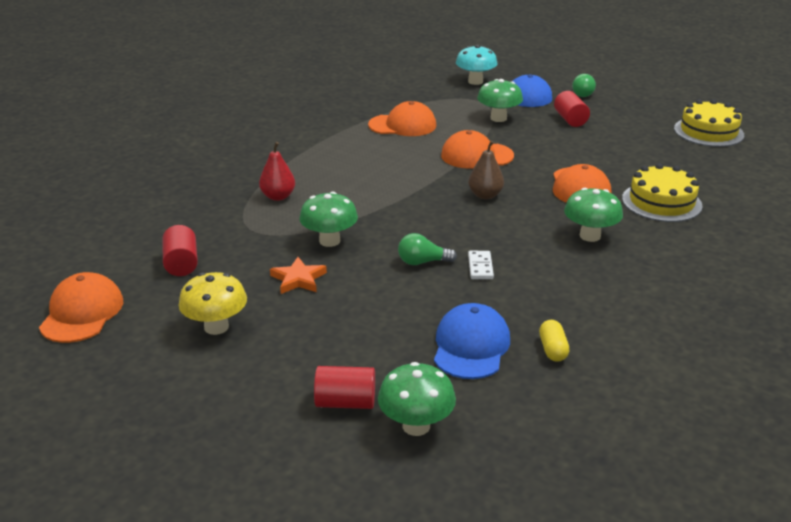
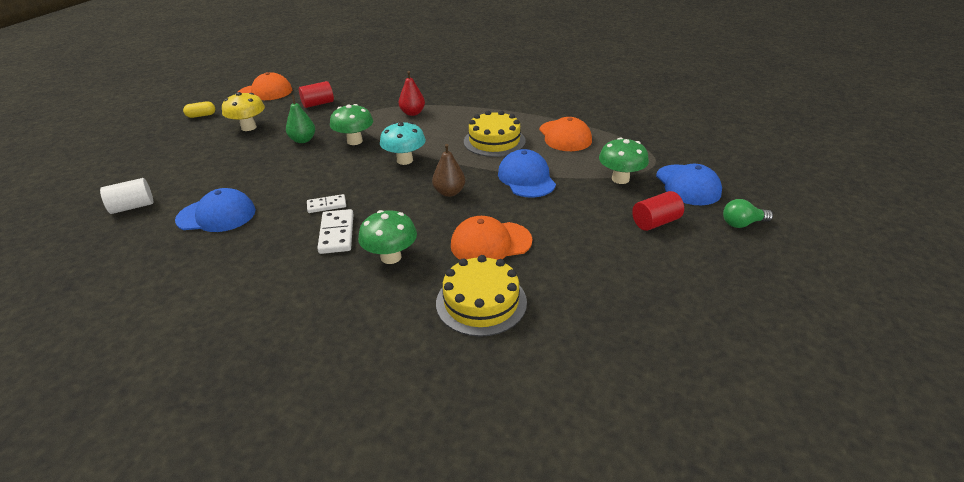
camera: 75 degrees right, 5 degrees up
orange star [270,257,327,294] -> green pear [286,95,315,143]
red cylinder [314,366,375,409] -> none
green mushroom [378,362,456,436] -> white cylinder [100,178,153,214]
green light bulb [398,233,457,265] -> none
orange cap [441,130,514,169] -> blue cap [498,149,556,198]
turquoise mushroom [456,45,497,85] -> turquoise mushroom moved to [380,122,426,165]
yellow capsule [539,320,569,362] -> yellow capsule moved to [183,101,215,118]
yellow cake [674,99,744,147] -> yellow cake moved to [464,110,526,157]
none -> white domino [317,209,354,254]

